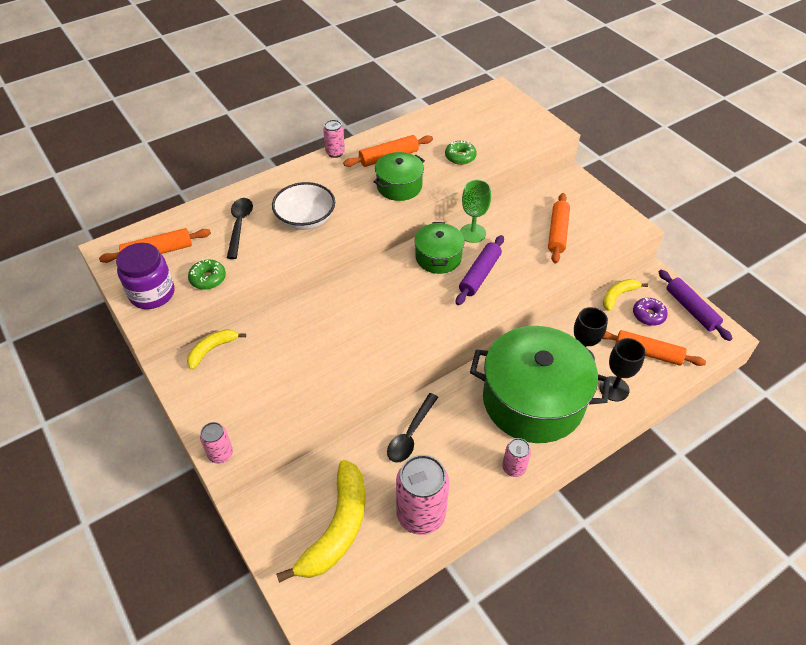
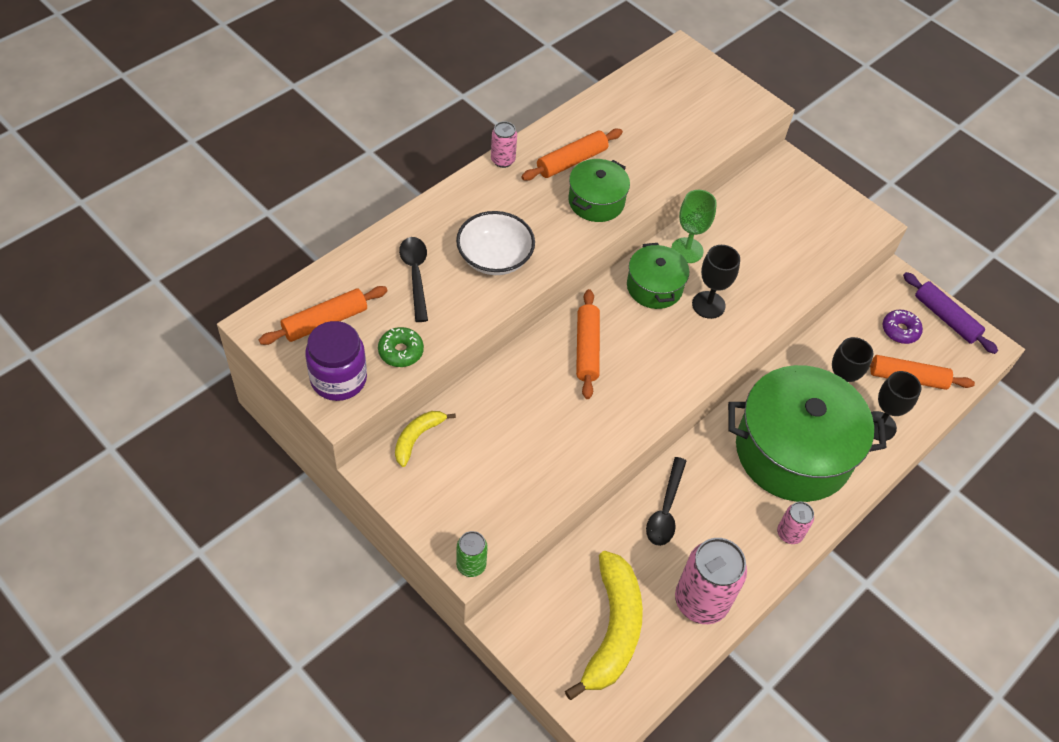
camera: 15 degrees left, 5 degrees up
pink can [200,422,233,464] -> green can [456,531,488,577]
green donut [445,141,477,165] -> none
purple rolling pin [456,235,504,305] -> black goblet [692,245,740,319]
orange rolling pin [548,193,570,263] -> orange rolling pin moved to [576,289,600,399]
yellow banana [603,279,648,311] -> none

